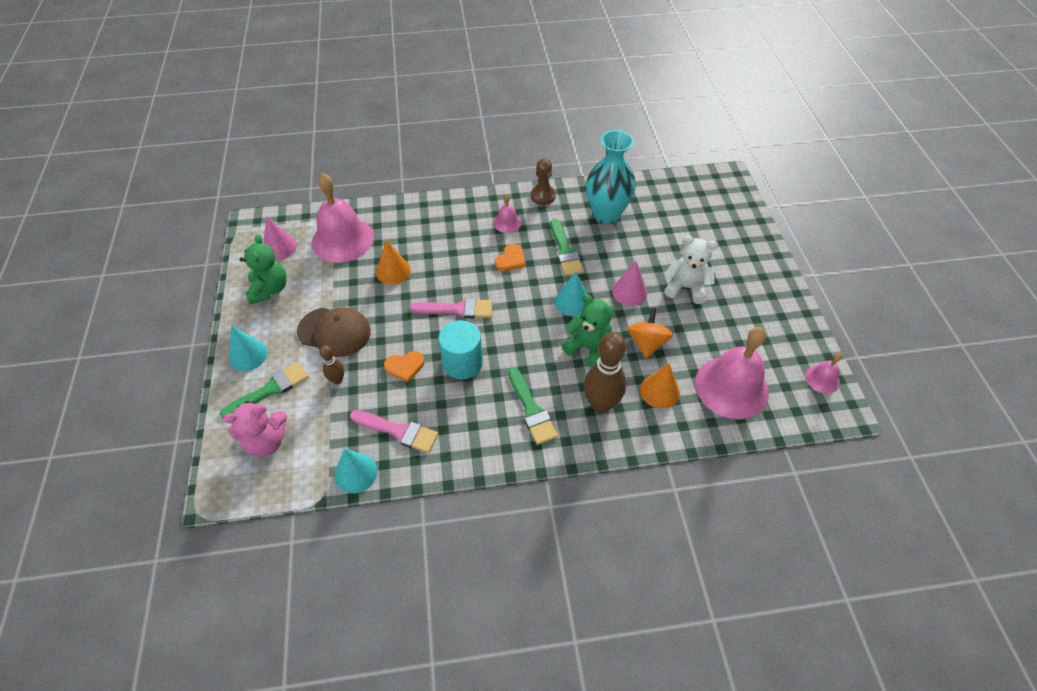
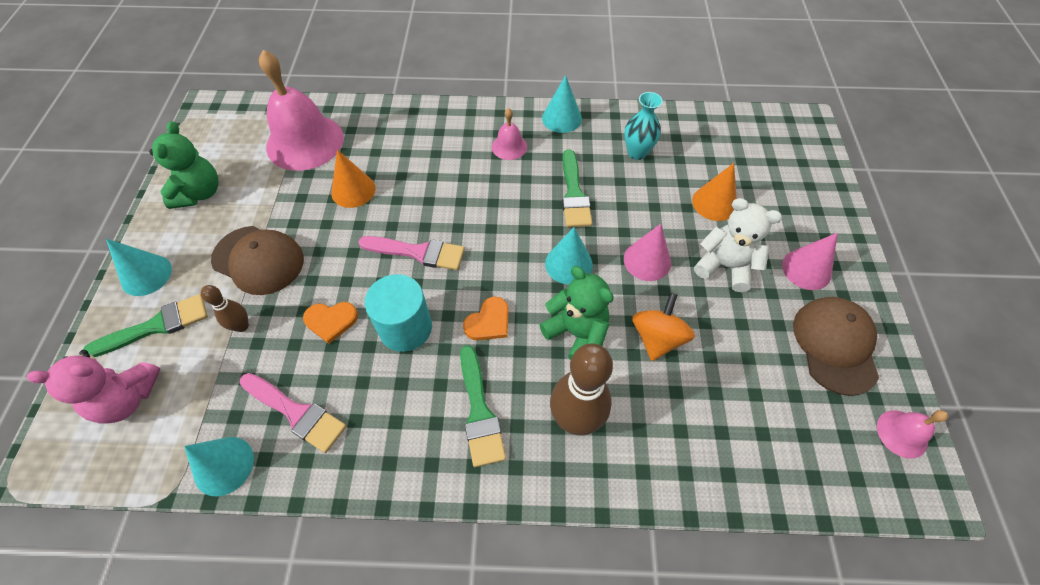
camera: 10 degrees right, 5 degrees up
pink cone [264,216,297,261] -> pink cone moved to [782,233,838,290]
orange heart [495,244,525,271] -> orange heart moved to [463,297,509,340]
brown pawn [531,158,556,205] -> turquoise cone [542,75,582,133]
turquoise vase [586,130,636,224] -> turquoise vase [624,92,663,160], size x0.57
orange cone [640,363,680,409] -> orange cone moved to [692,163,737,221]
pink bell [695,327,769,419] -> none
none -> brown cap [793,297,879,396]

